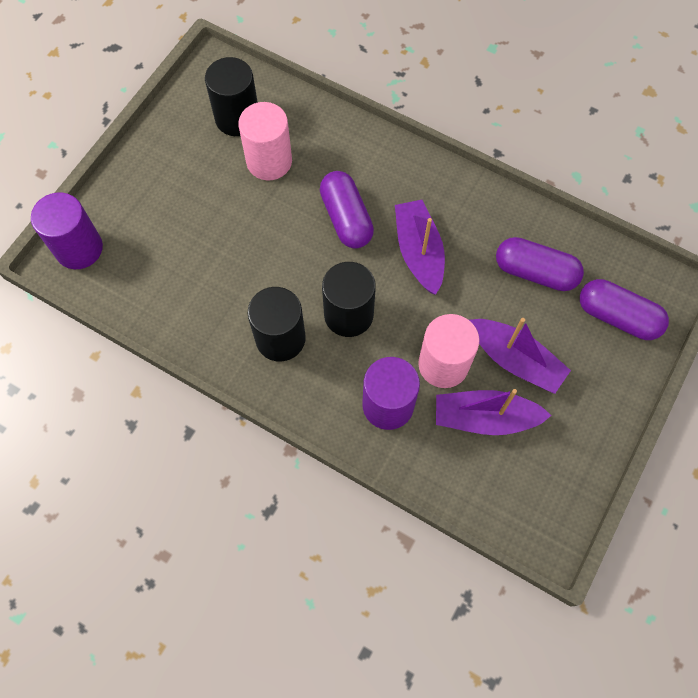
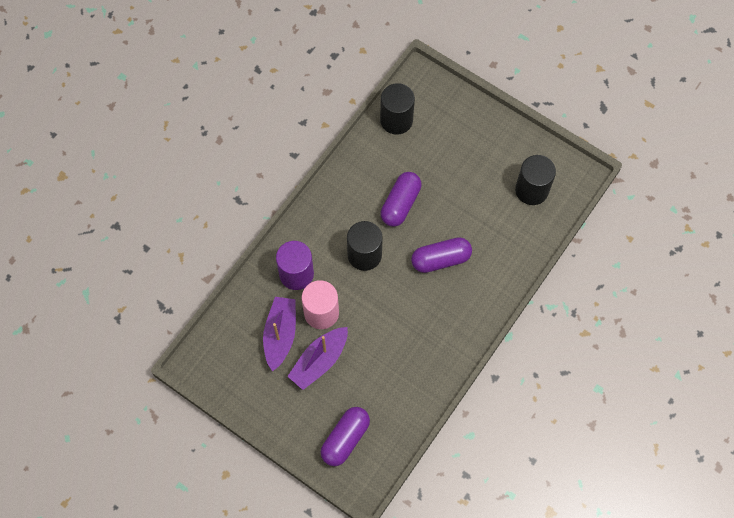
camera: 95 degrees right, 0 degrees up
purple cylinder [31,192,103,269] -> none
pink cylinder [238,102,292,181] -> none
black cylinder [248,287,306,361] -> black cylinder moved to [380,83,415,135]
purple boat [395,200,445,295] -> none
purple capsule [496,237,584,291] -> purple capsule moved to [381,172,421,227]

